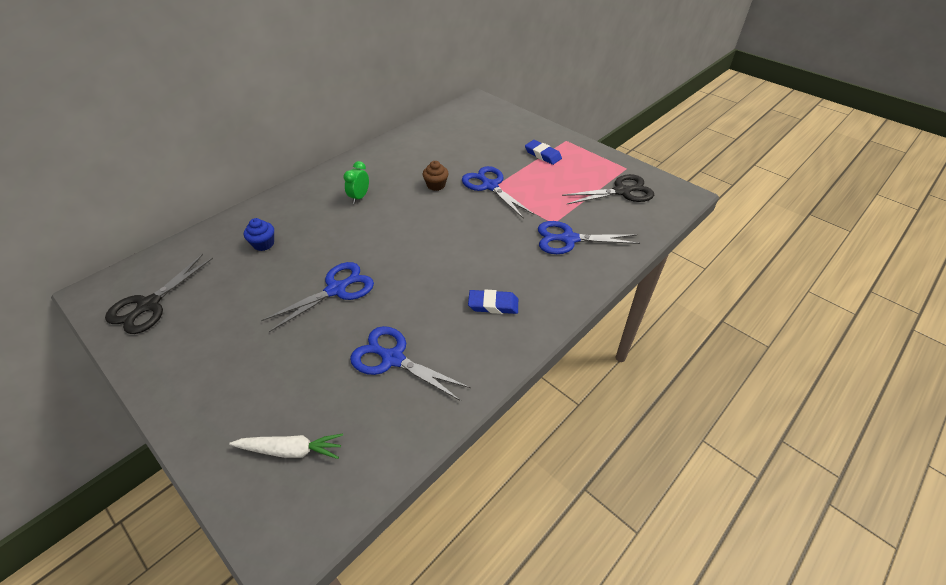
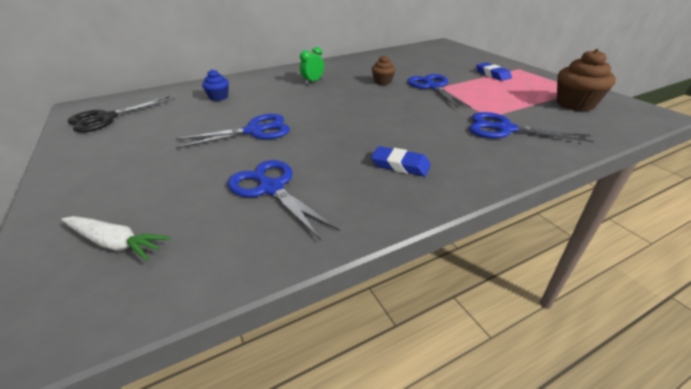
camera: 20 degrees right, 10 degrees down
black scissors [562,174,654,204] -> brown cupcake [557,49,616,111]

